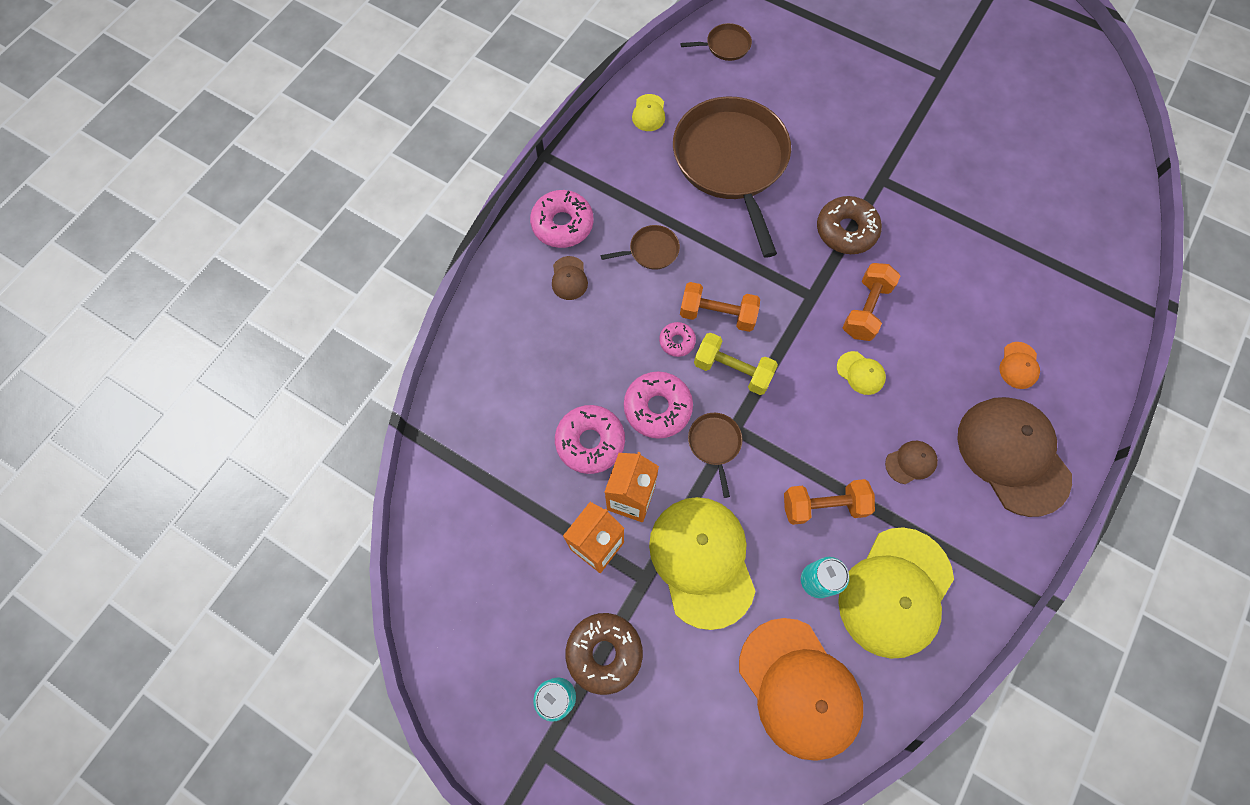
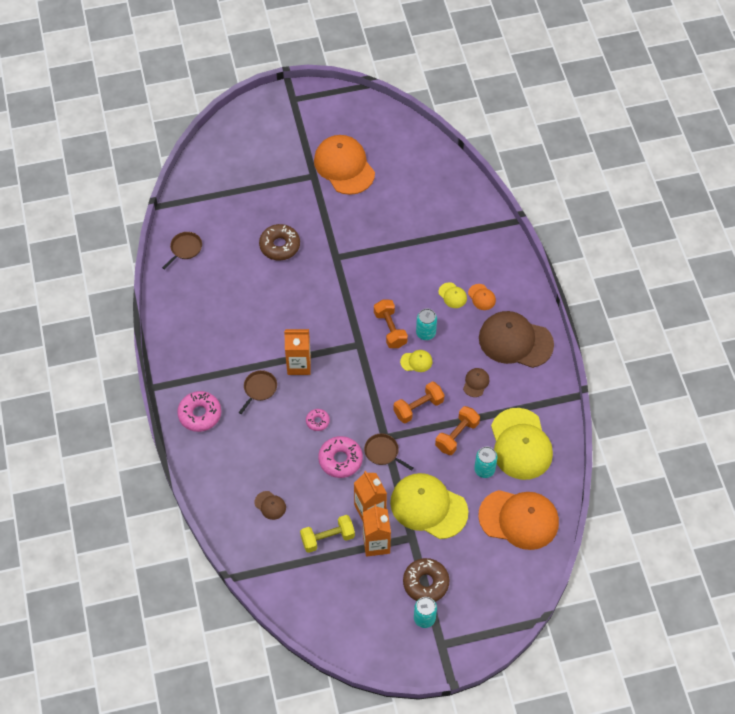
camera: 45 degrees left, 10 degrees down
brown cap [552,256,588,300] -> brown cap moved to [254,491,286,520]
pink donut [555,405,625,474] -> none
yellow cap [632,94,665,131] -> yellow cap moved to [438,282,467,308]
brown pan [673,96,791,258] -> none
orange dumbbell [680,282,760,332] -> orange dumbbell moved to [393,381,444,424]
yellow dumbbell [694,333,778,395] -> yellow dumbbell moved to [300,515,355,553]
brown donut [817,196,882,254] -> brown donut moved to [259,224,300,261]
none -> orange carton [284,329,311,375]
none -> orange cap [314,135,375,195]
none -> turquoise can [416,308,437,340]

